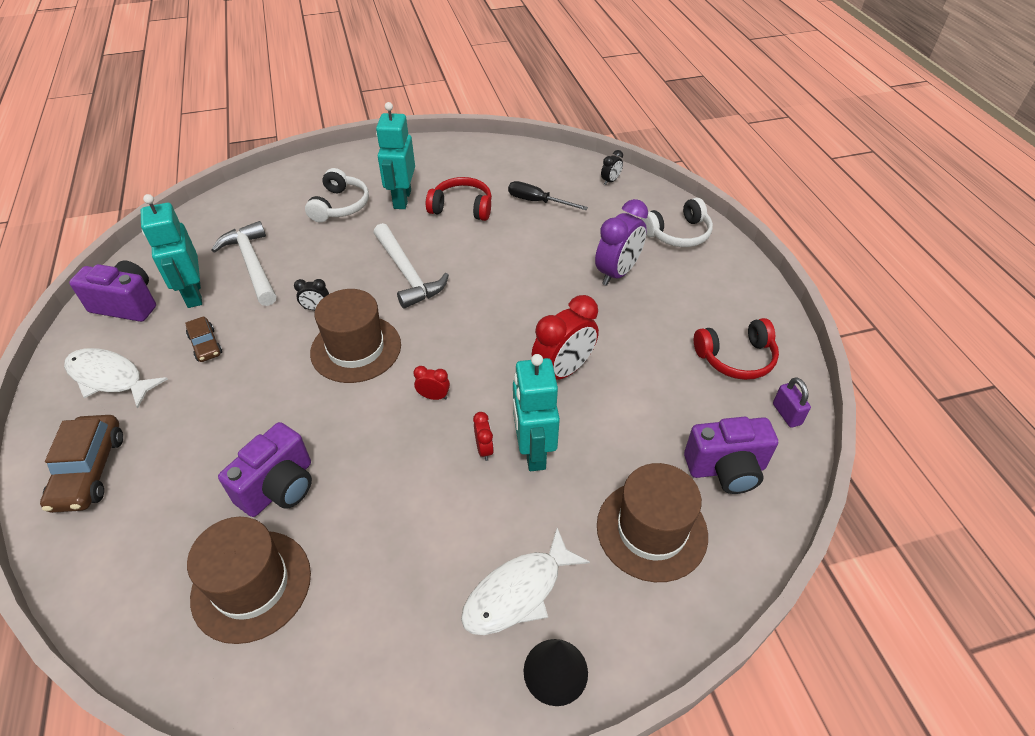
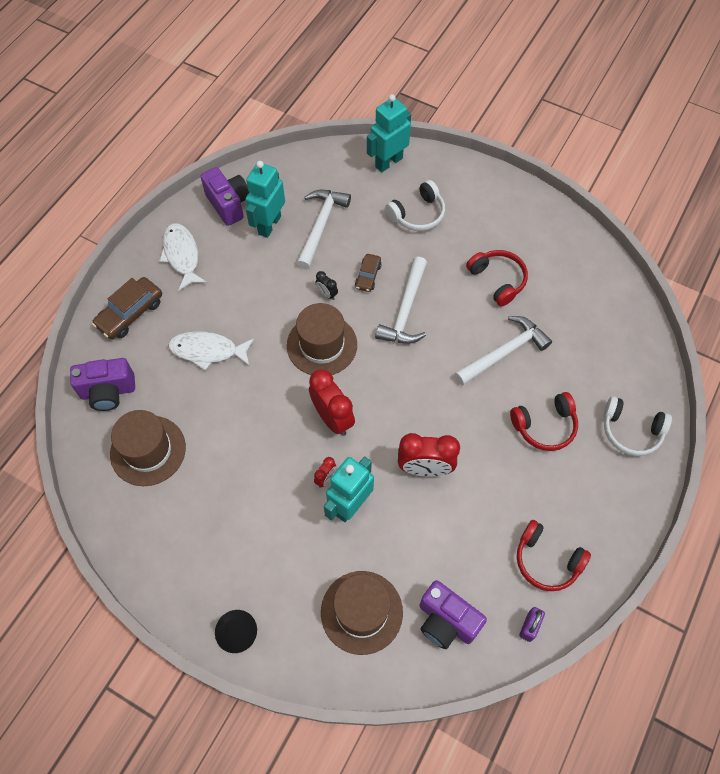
camera: 45 degrees right, 15 degrees up
brown car [185,316,222,362] -> brown car moved to [355,254,382,292]
purple camera [218,422,312,517] -> purple camera moved to [70,358,135,411]
turquoise robot [376,102,415,209] -> turquoise robot moved to [367,94,411,172]
red clock [413,366,450,400] -> red clock [309,369,355,436], size x2.12
white fish [461,528,590,635] -> white fish moved to [168,331,254,371]
black screwdriver [508,181,588,210] -> none
purple clock [595,199,648,286] -> red headphones [510,392,578,451]
black clock [601,150,623,185] -> none
none -> white hammer [454,316,552,386]

